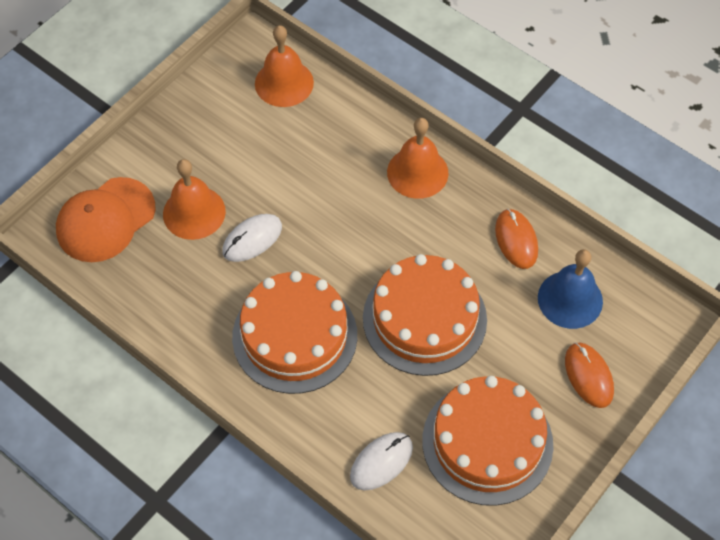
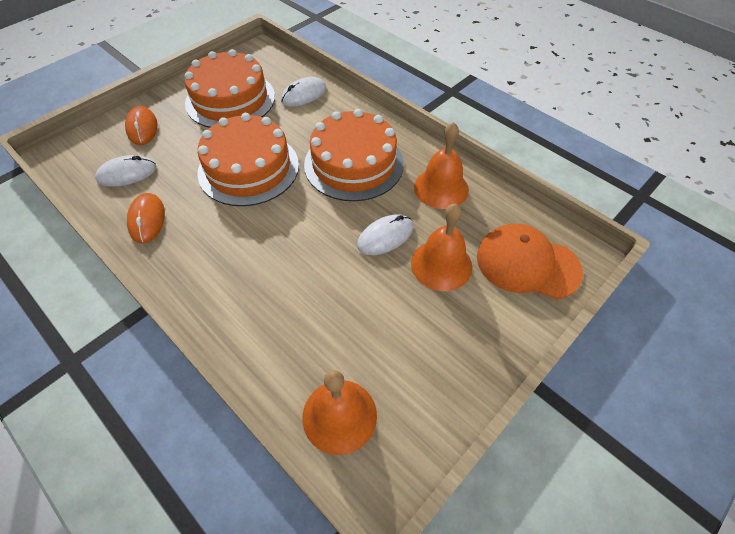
camera: 175 degrees left, 5 degrees down
orange cap [56,177,155,262] -> orange cap turned 120 degrees counterclockwise [477,224,583,299]
orange bell [387,118,449,199] -> orange bell moved to [414,122,469,209]
blue bell [538,249,603,329] -> white mouse [95,155,156,187]

